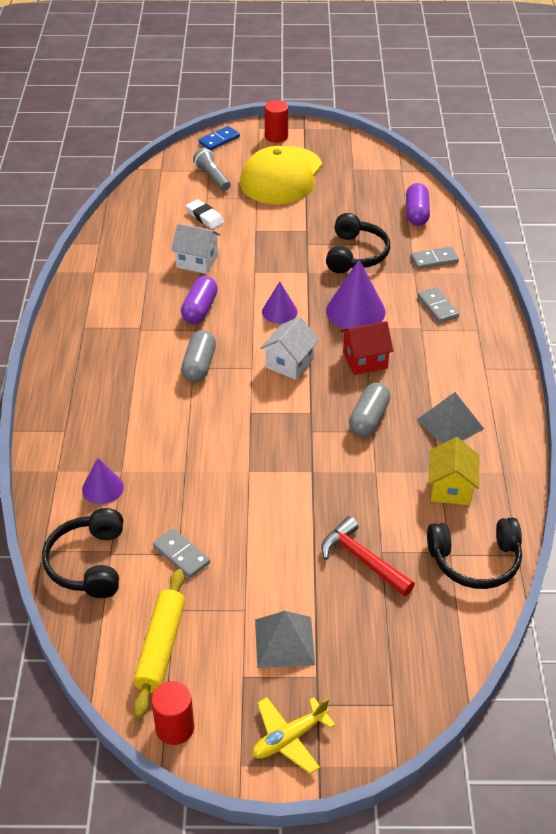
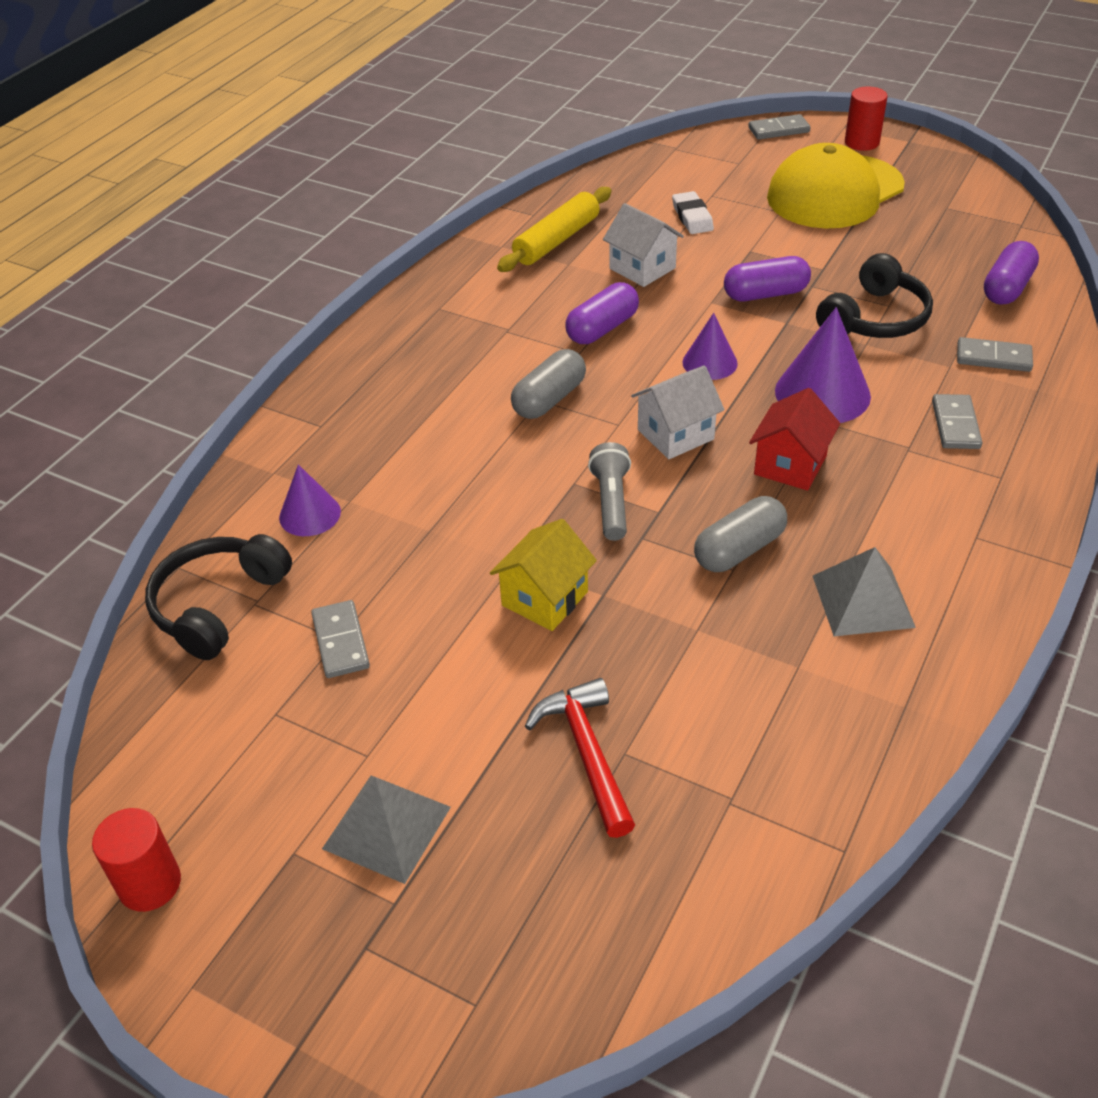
camera: 30 degrees right, 0 degrees up
yellow rolling pin [133,569,185,718] -> yellow rolling pin moved to [497,187,611,272]
grey flashlight [193,148,231,191] -> grey flashlight moved to [588,442,631,541]
blue domino [199,126,240,150] -> grey domino [748,114,811,140]
yellow plane [252,697,335,774] -> none
red house [340,321,393,375] -> red house turned 75 degrees counterclockwise [749,388,840,491]
black headphones [427,517,522,589] -> none
yellow house [428,437,479,505] -> yellow house moved to [490,519,597,631]
none -> purple capsule [724,256,811,301]

